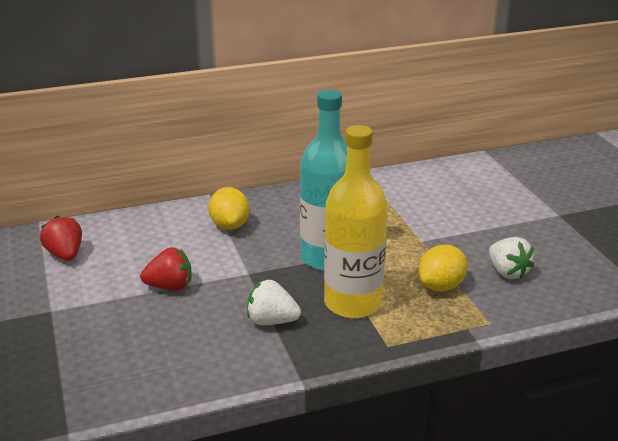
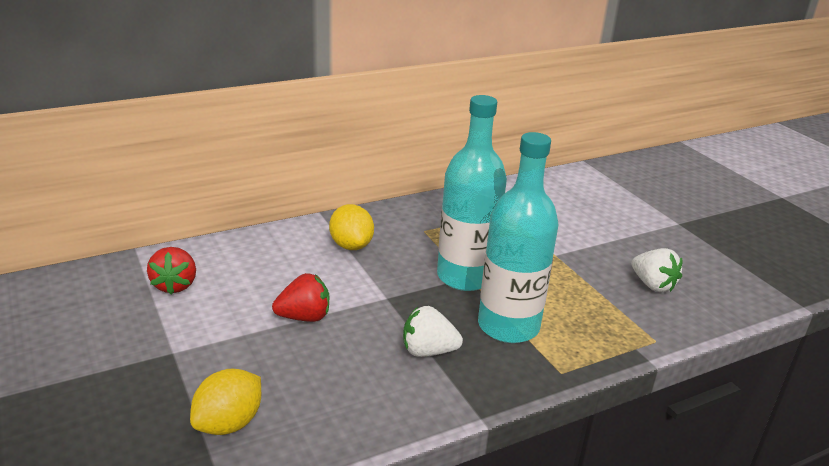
camera: 10 degrees left, 0 degrees up
red strawberry [40,216,82,261] -> red strawberry turned 150 degrees counterclockwise [147,247,196,294]
yellow bottle [324,125,388,318] -> turquoise bottle [478,132,558,343]
yellow lemon [418,245,468,291] -> yellow lemon moved to [190,368,261,435]

